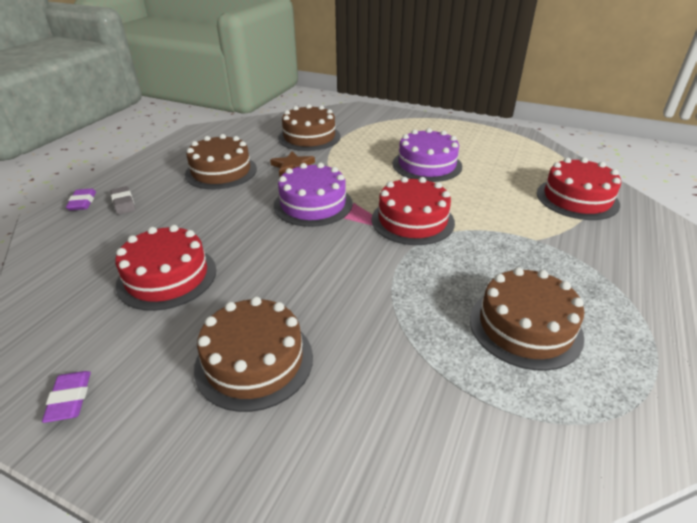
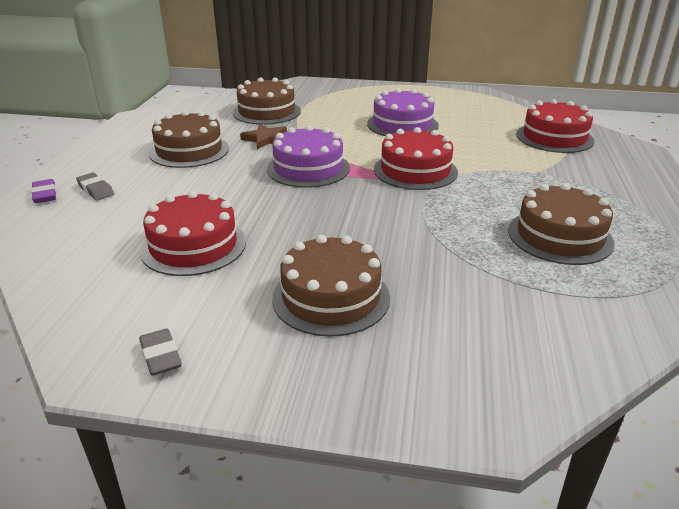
camera: 15 degrees left, 5 degrees down
purple eraser [42,371,91,423] -> grey eraser [139,328,182,376]

